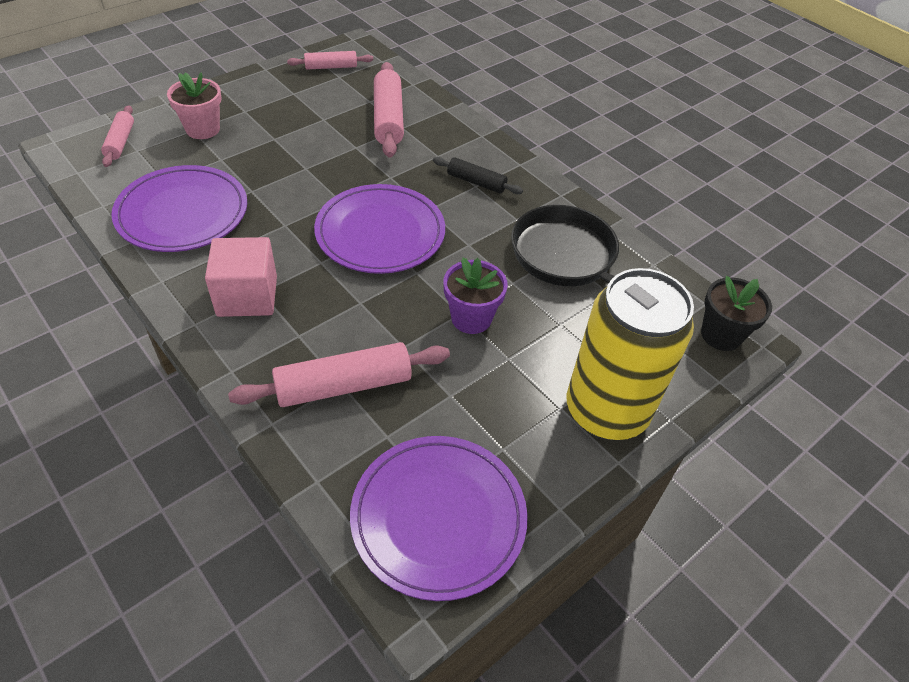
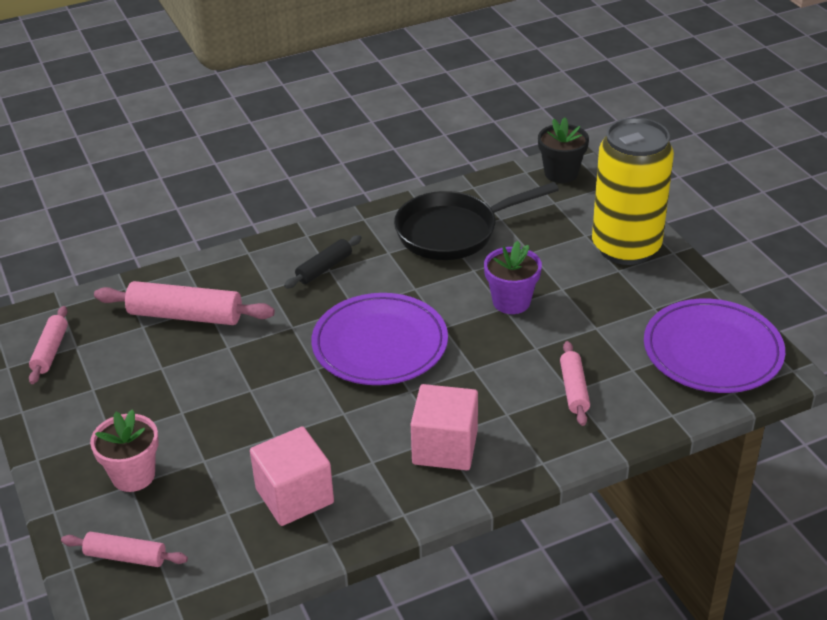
camera: 70 degrees left, 10 degrees down
purple plate [111,165,247,252] -> pink cube [250,426,334,526]
pink rolling pin [228,342,450,407] -> pink rolling pin [560,341,590,426], size x0.59

